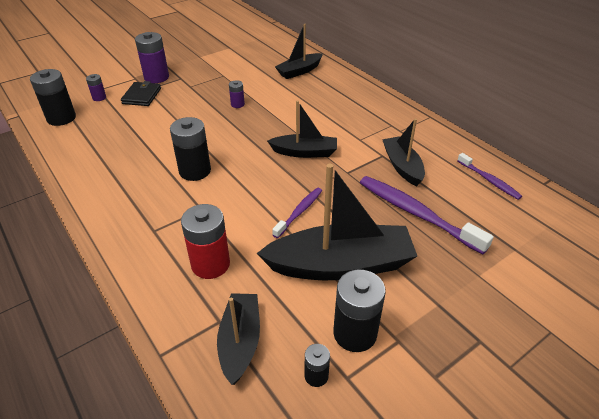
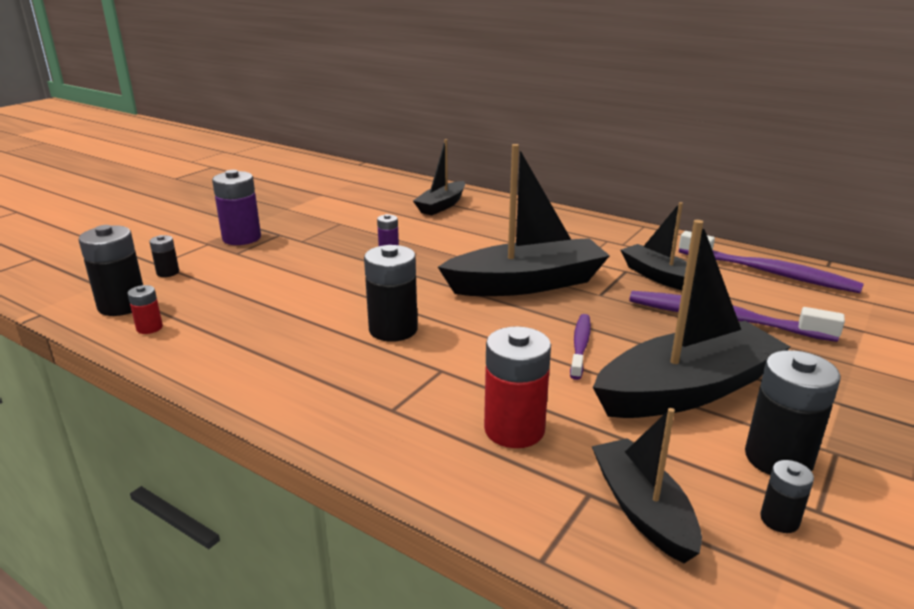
camera: 20 degrees left, 15 degrees down
purple battery [86,74,106,101] -> black battery [149,235,179,277]
black wallet [121,81,161,106] -> none
black boat [267,100,337,158] -> black boat [438,144,610,296], size x1.71
purple toothbrush [457,153,522,200] -> purple toothbrush [679,231,864,293], size x1.79
none -> red battery [127,285,163,334]

